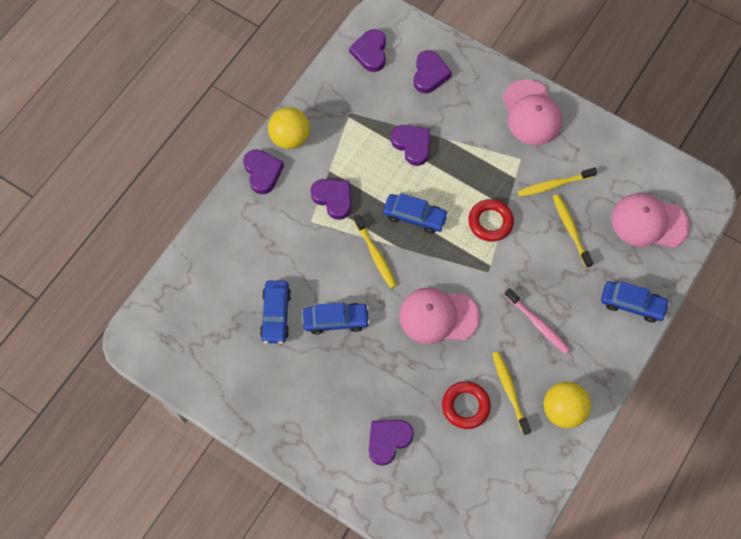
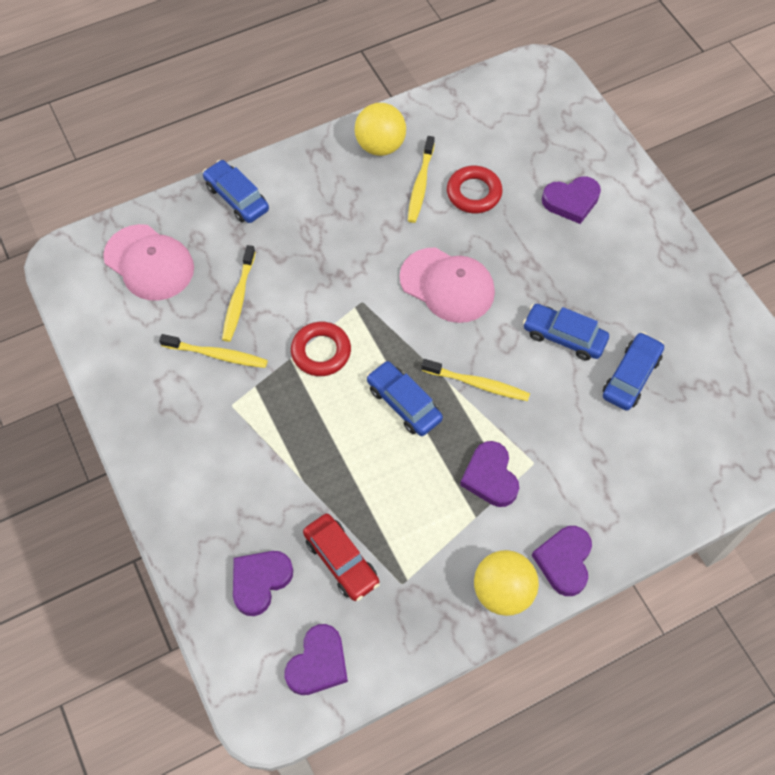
camera: 150 degrees left, 5 degrees down
yellow toothbrush [353,214,397,288] -> yellow toothbrush turned 105 degrees clockwise [421,359,530,401]
purple heart [391,125,430,166] -> none
pink cap [503,79,562,145] -> none
pink toothbrush [505,288,570,354] -> none
none -> red car [303,513,380,601]

